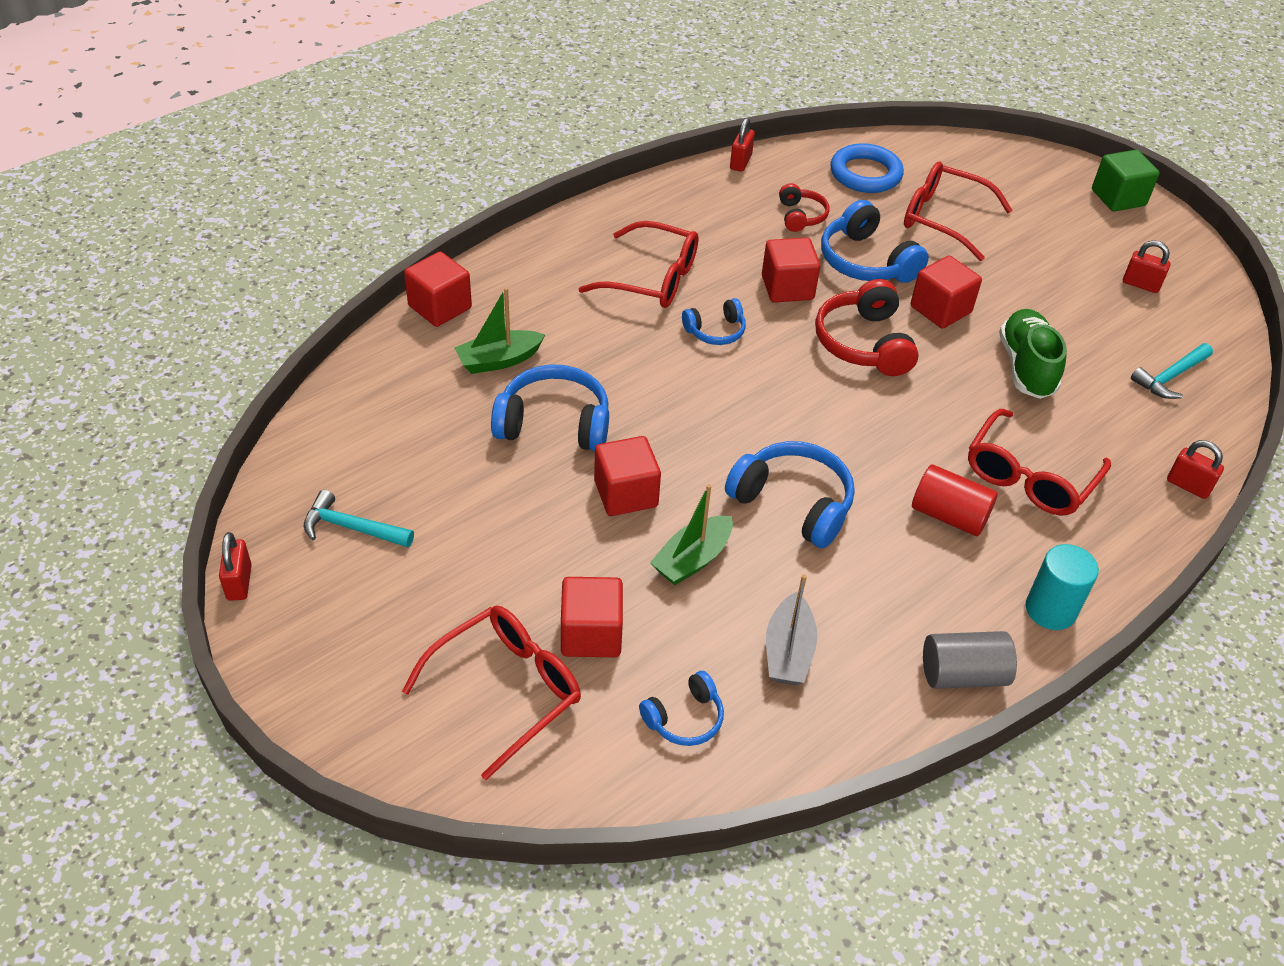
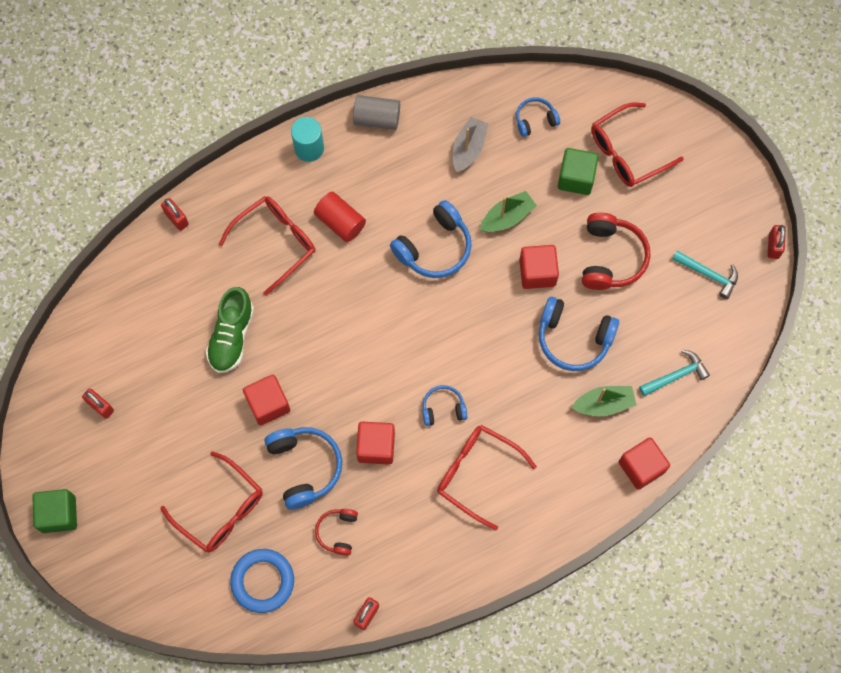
camera: 165 degrees left, 25 degrees up
red cube [561,577,623,657] -> green cube [558,148,599,195]
blue headphones [725,441,855,548] -> blue headphones turned 90 degrees counterclockwise [390,200,471,278]
red headphones [815,279,919,376] -> red headphones moved to [582,213,650,290]
turquoise hammer [1131,343,1213,399] -> turquoise hammer moved to [639,350,710,396]

